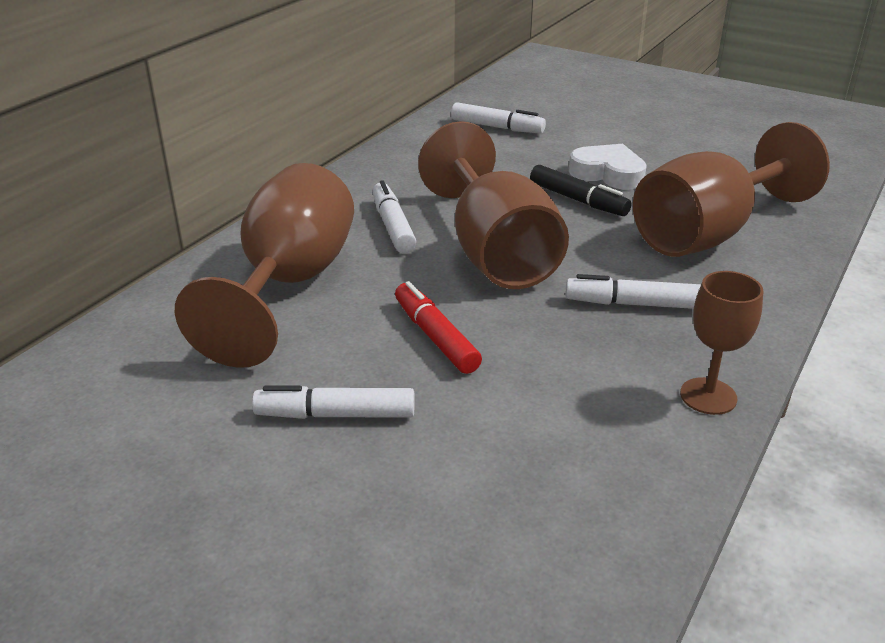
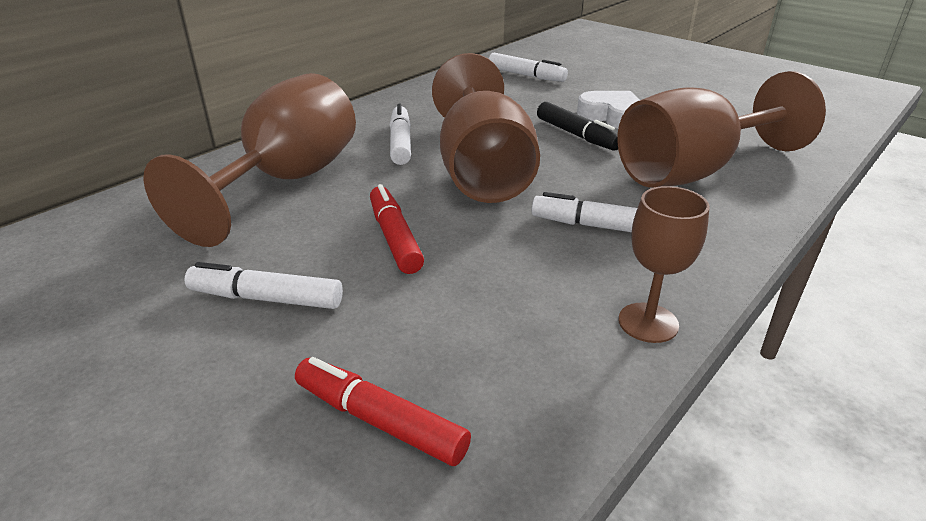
camera: 10 degrees right, 0 degrees up
none -> red marker [295,357,471,466]

